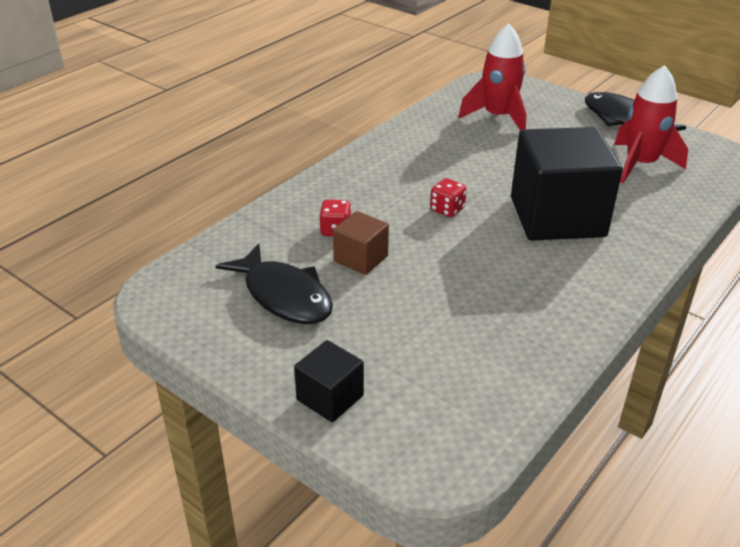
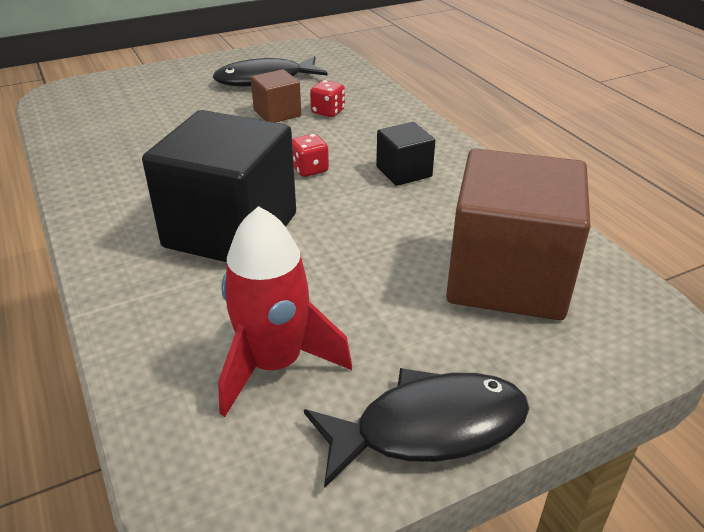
camera: 115 degrees right, 0 degrees up
black cube [294,340,364,422] -> black cube moved to [376,122,435,186]
red rocket [458,23,526,131] -> brown cube [446,148,591,320]

